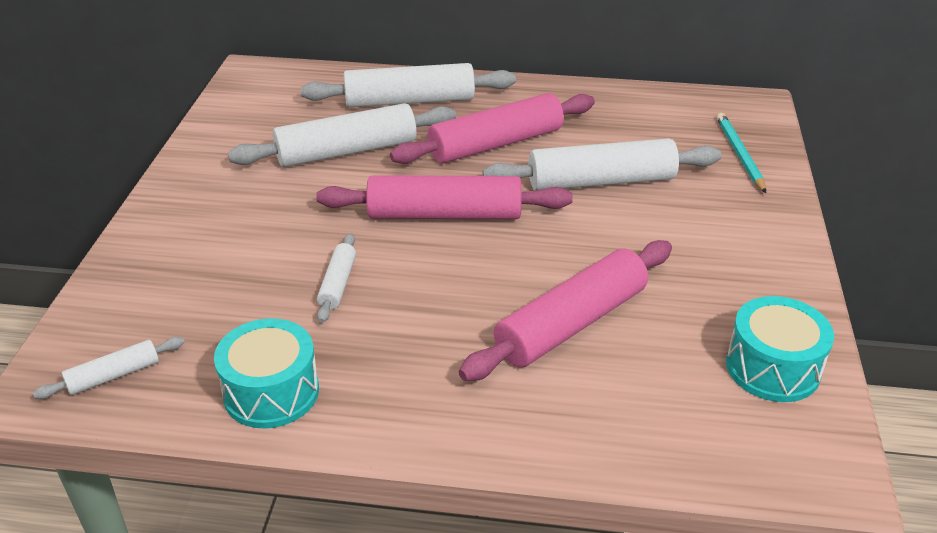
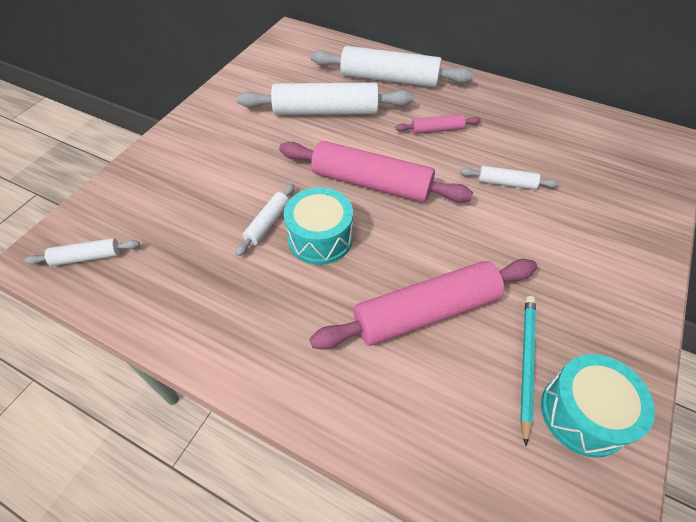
camera: 20 degrees right, 15 degrees up
turquoise drum [214,318,319,429] -> turquoise drum moved to [284,187,353,265]
pink rolling pin [390,93,595,164] -> pink rolling pin [396,114,481,134], size x0.48
white rolling pin [482,138,722,191] -> white rolling pin [460,166,559,190], size x0.48
turquoise pencil [717,113,766,193] -> turquoise pencil moved to [520,296,536,446]

